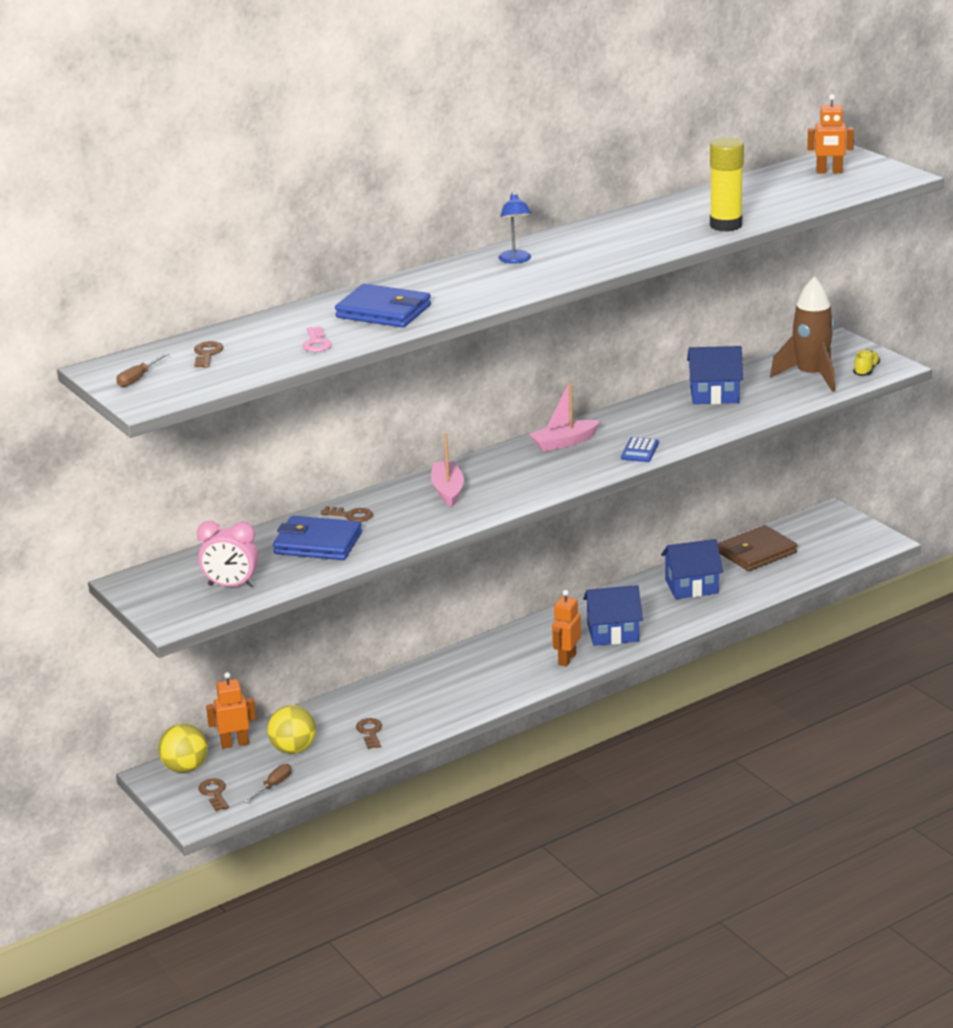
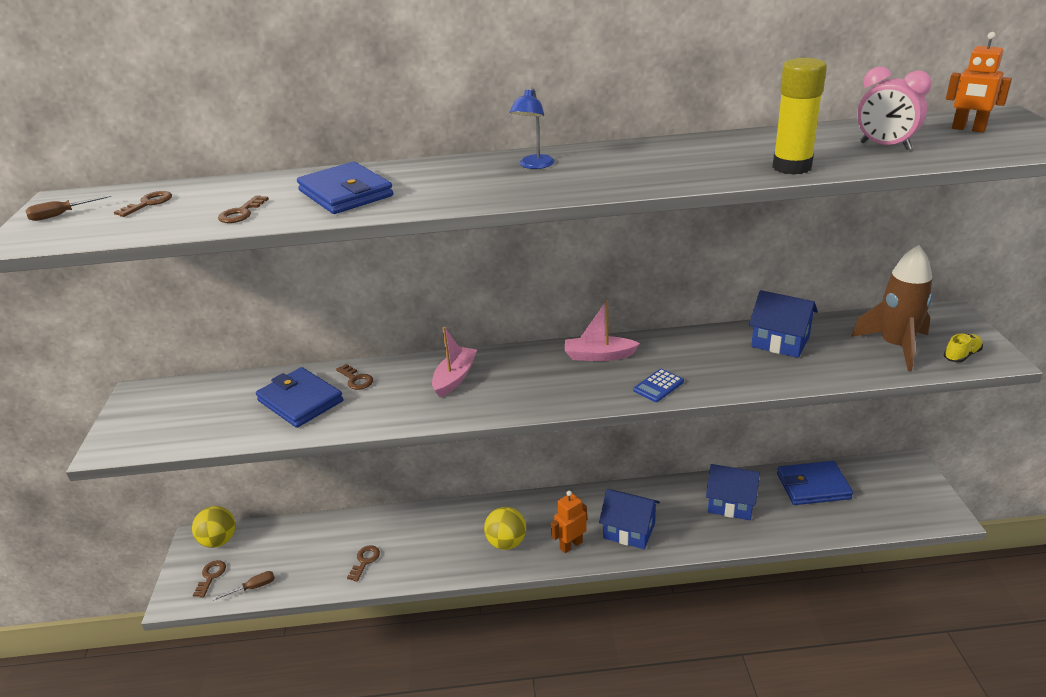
camera: 30 degrees right, 5 degrees up
pink clock [197,521,258,587] -> pink clock moved to [857,66,932,150]
orange robot [206,672,256,749] -> none
yellow ball [267,705,316,754] -> yellow ball moved to [484,507,526,550]
pink key [302,326,332,352] -> brown key [218,195,269,223]
brown wallet [718,525,797,571] -> blue wallet [777,461,853,505]

